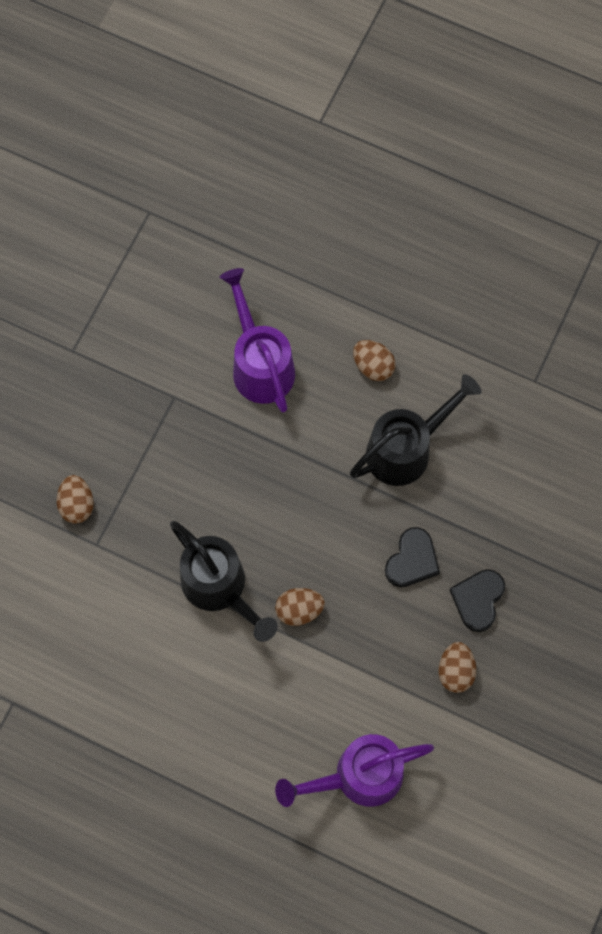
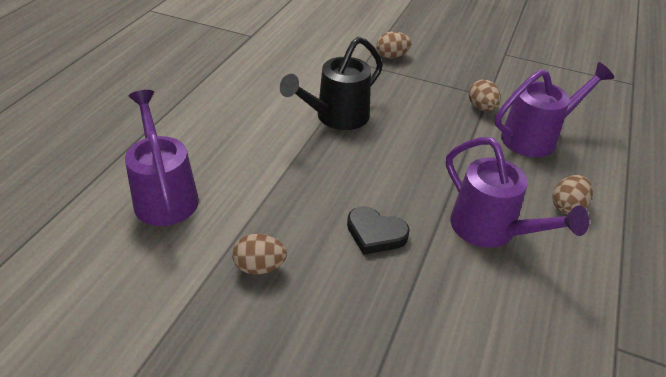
camera: 85 degrees right, 30 degrees down
brown egg [275,588,325,626] -> brown egg moved to [469,79,501,111]
black watering can [350,374,482,486] -> purple watering can [446,137,589,248]
black heart [450,569,505,632] -> none

